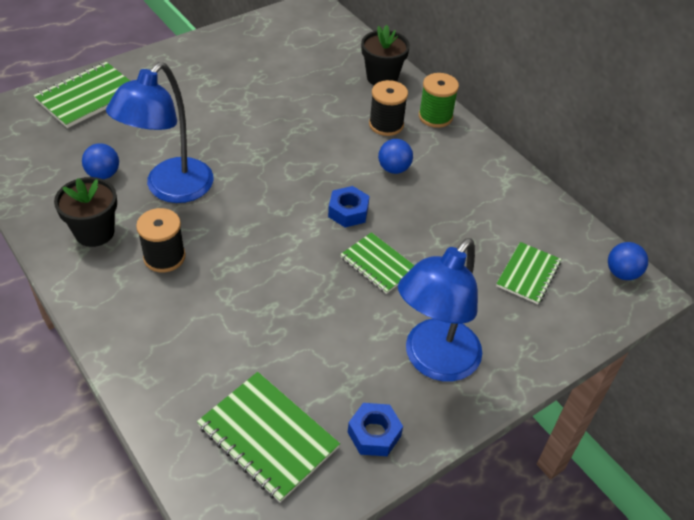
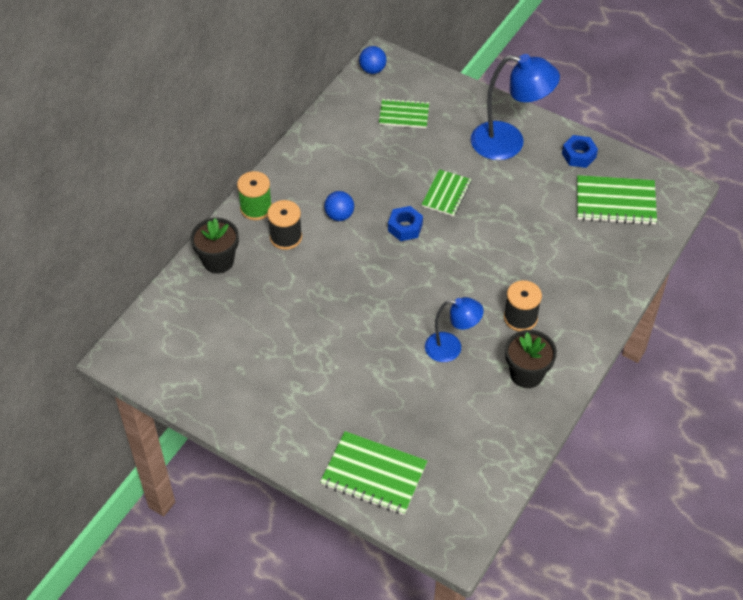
camera: 110 degrees left, 5 degrees up
blue ball [82,143,119,179] -> none
blue lamp [106,62,213,203] -> blue lamp [425,297,484,362], size x0.62
green notebook [197,372,340,503] -> green notebook turned 75 degrees clockwise [577,175,657,225]

